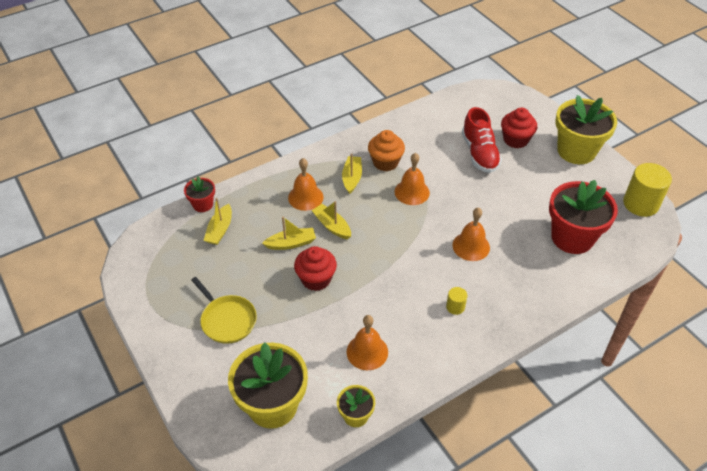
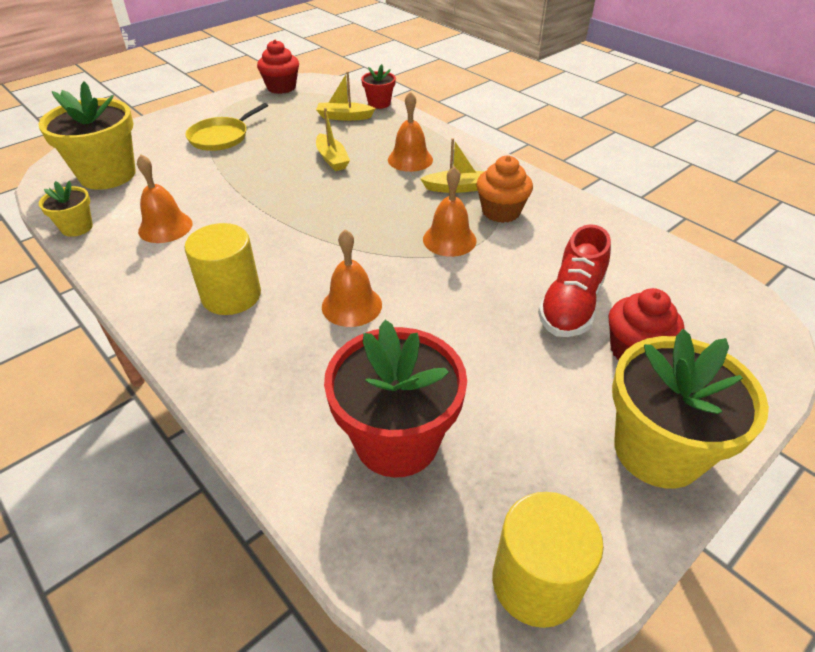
camera: 80 degrees right, 5 degrees down
red cupcake [294,246,337,291] -> red cupcake moved to [257,40,299,94]
yellow boat [312,201,351,240] -> none
yellow cylinder [446,287,467,315] -> yellow cylinder [184,223,261,315], size x2.10
red shoe [462,107,502,173] -> red shoe turned 45 degrees counterclockwise [538,224,611,337]

